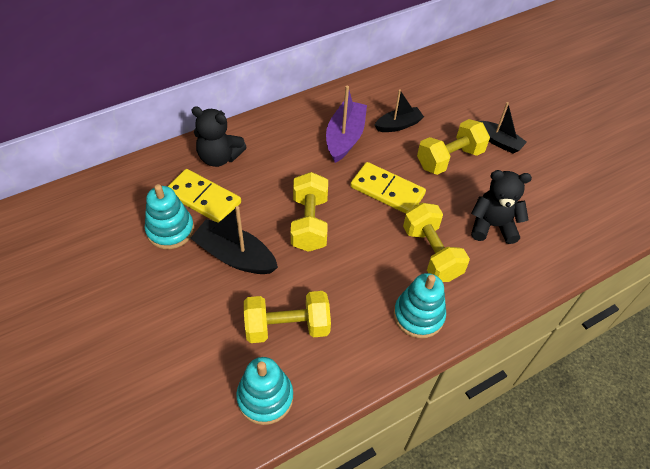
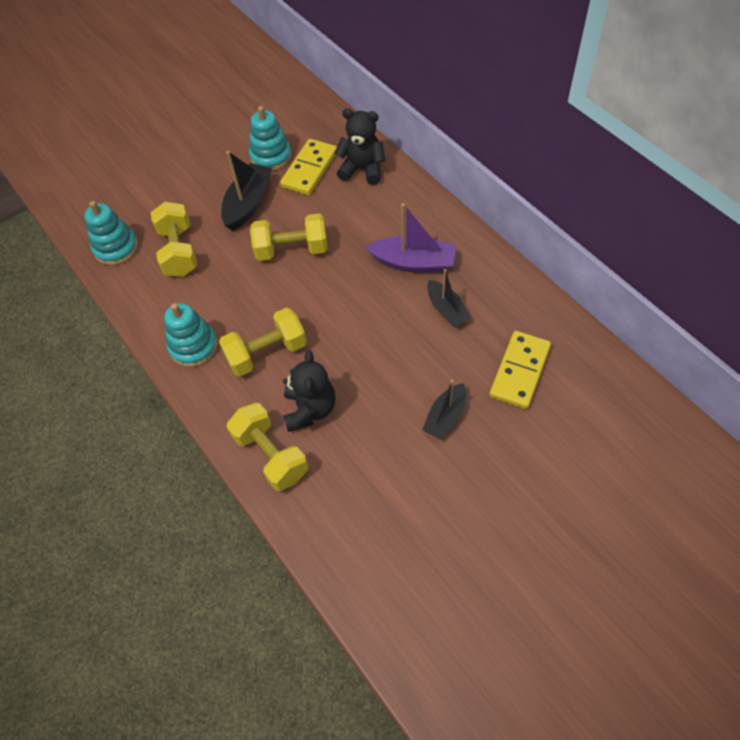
camera: 90 degrees right, 5 degrees up
black teddy bear [192,106,247,167] -> black teddy bear turned 90 degrees clockwise [334,108,385,185]
yellow domino [350,162,426,214] -> yellow domino moved to [490,331,551,409]
yellow dumbbell [417,119,490,175] -> yellow dumbbell moved to [226,403,308,491]

